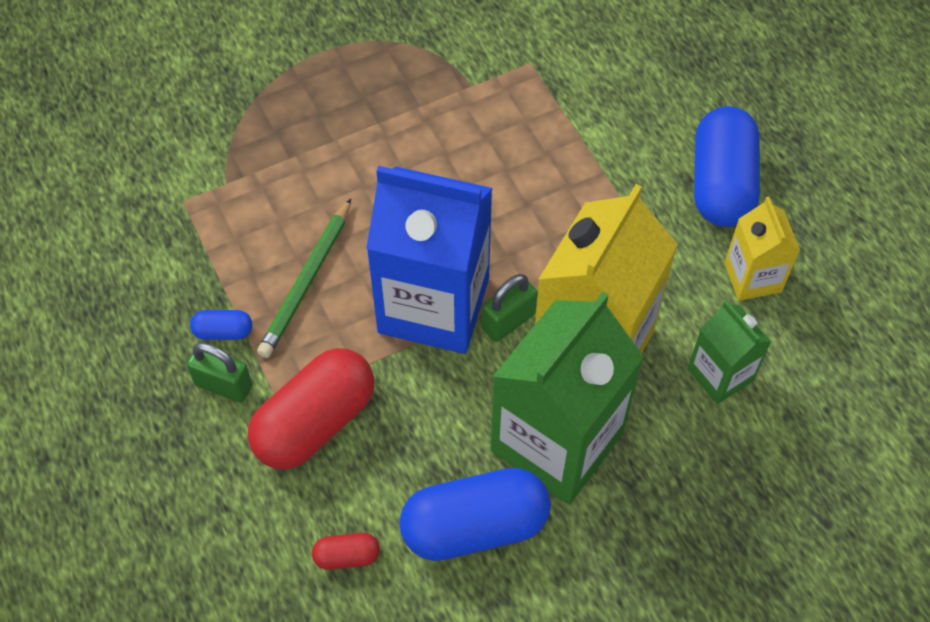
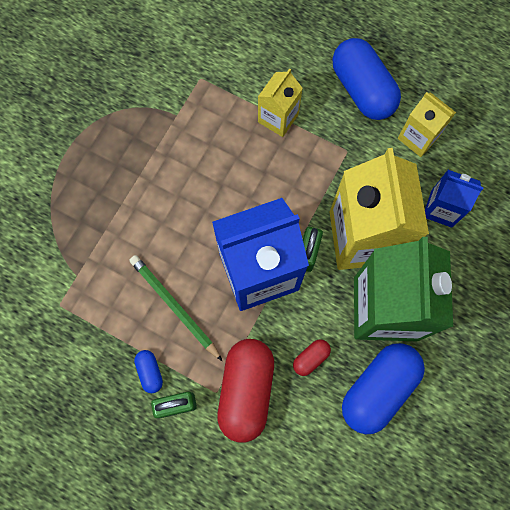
camera: 35 degrees left, 15 degrees up
blue capsule [190,310,252,340] -> blue capsule turned 75 degrees counterclockwise [134,350,163,393]
green pencil [257,198,351,358] -> green pencil turned 150 degrees clockwise [129,255,222,361]
red capsule [312,533,380,570] -> red capsule moved to [293,339,331,376]
green carton [688,300,771,404] -> blue carton [425,170,484,228]
none -> yellow carton [258,68,303,137]

